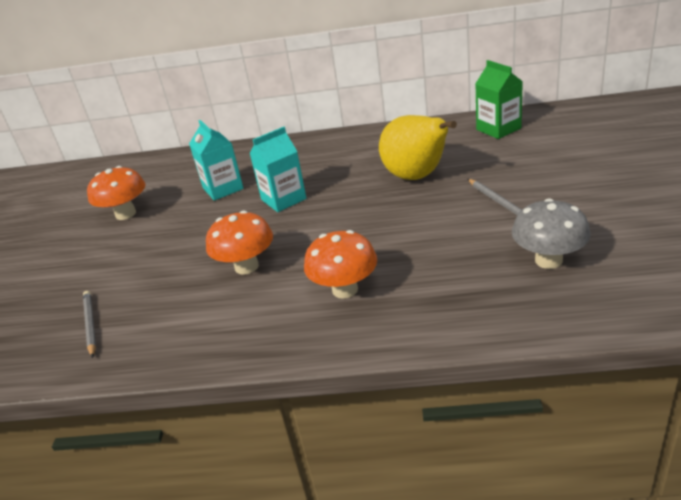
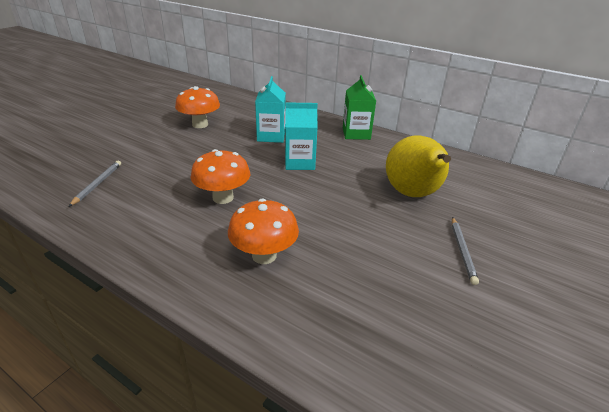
camera: 25 degrees right, 0 degrees up
green carton [475,60,523,139] -> green carton moved to [343,75,376,140]
grey mushroom [512,198,590,269] -> none

